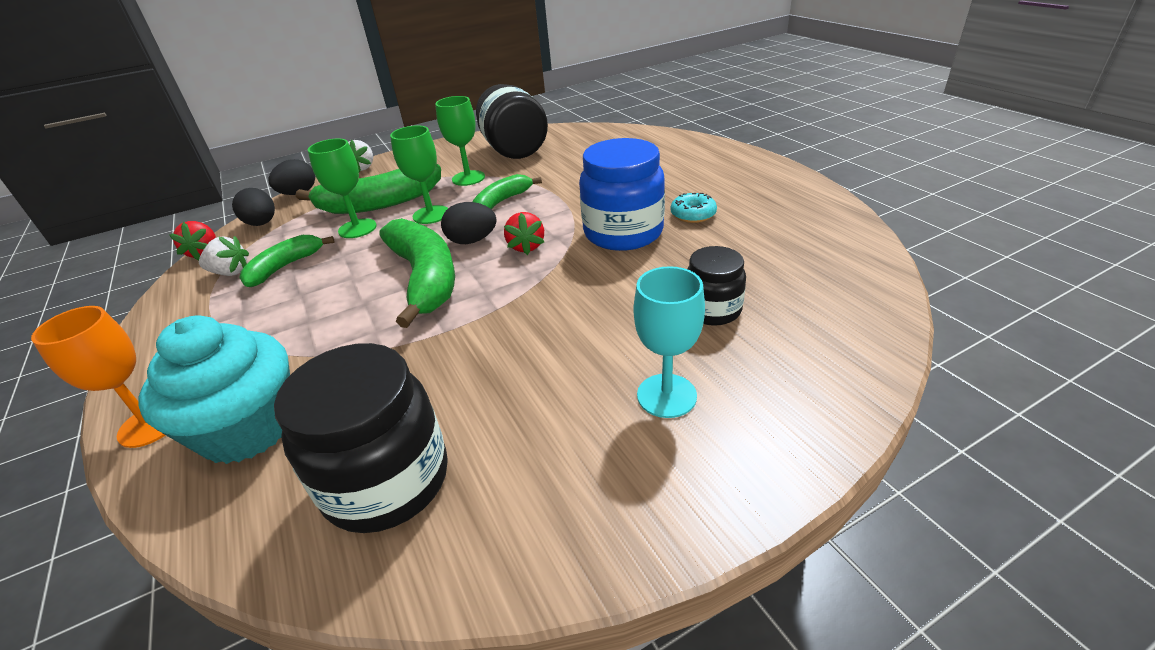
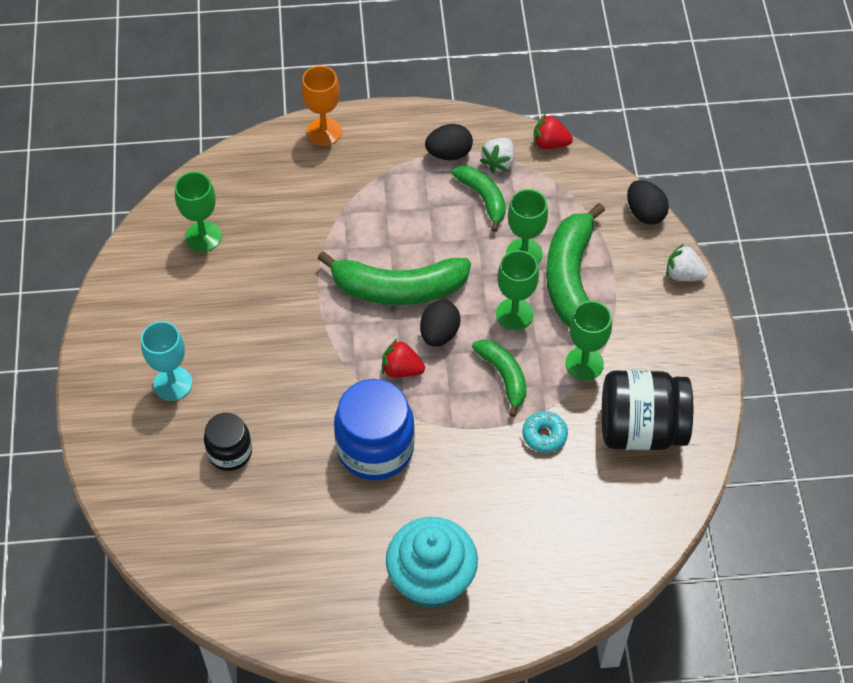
camera: 110 degrees right, 20 degrees up
turquoise cupcake [138,316,290,464] -> turquoise cupcake moved to [386,517,478,609]
black egg [232,188,275,226] -> black egg moved to [425,124,473,160]
black jar [274,343,448,533] -> green goblet [175,172,222,252]
turquoise donut [671,193,717,223] -> turquoise donut moved to [523,411,568,453]

